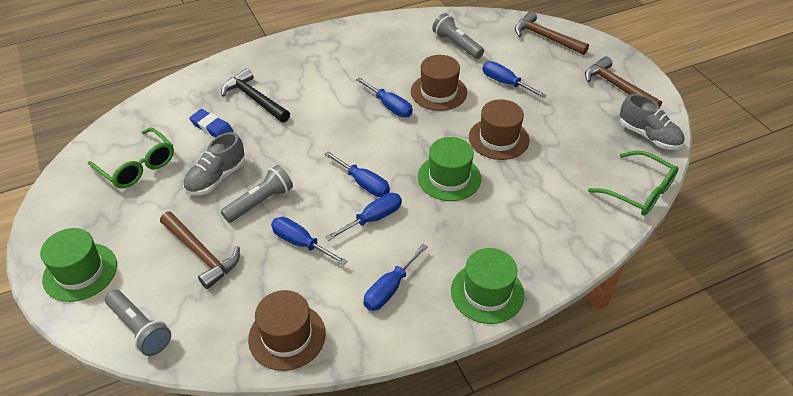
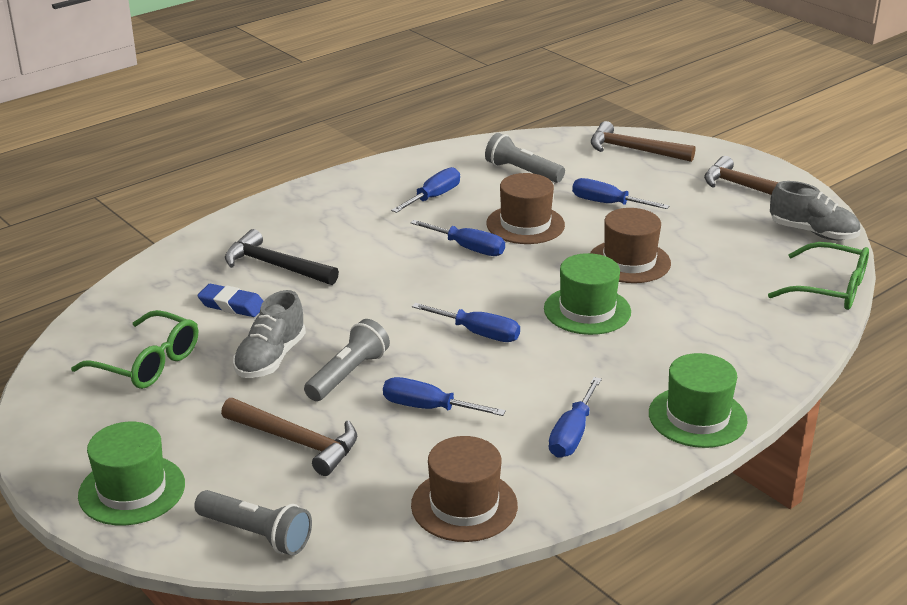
camera: 15 degrees left, 15 degrees down
blue screwdriver [326,193,402,241] -> blue screwdriver moved to [391,167,460,213]

